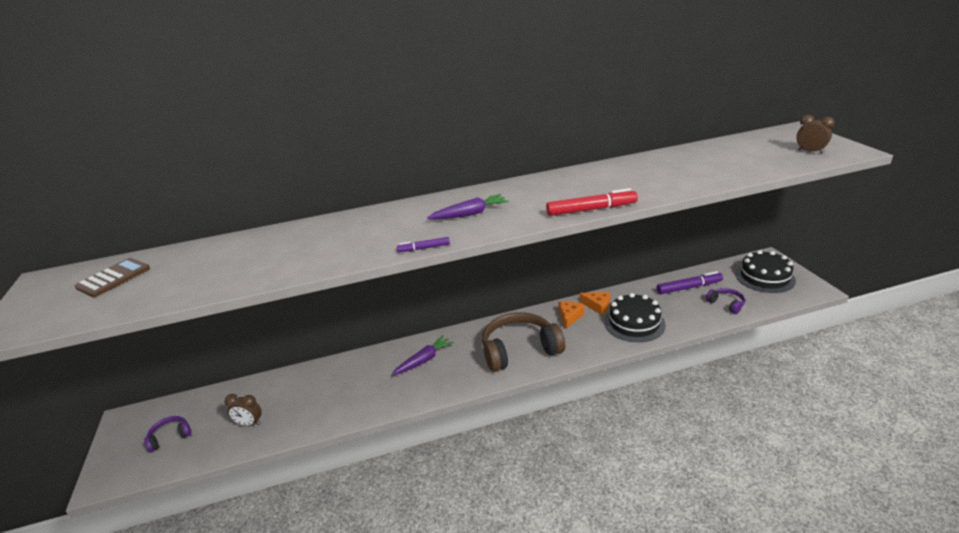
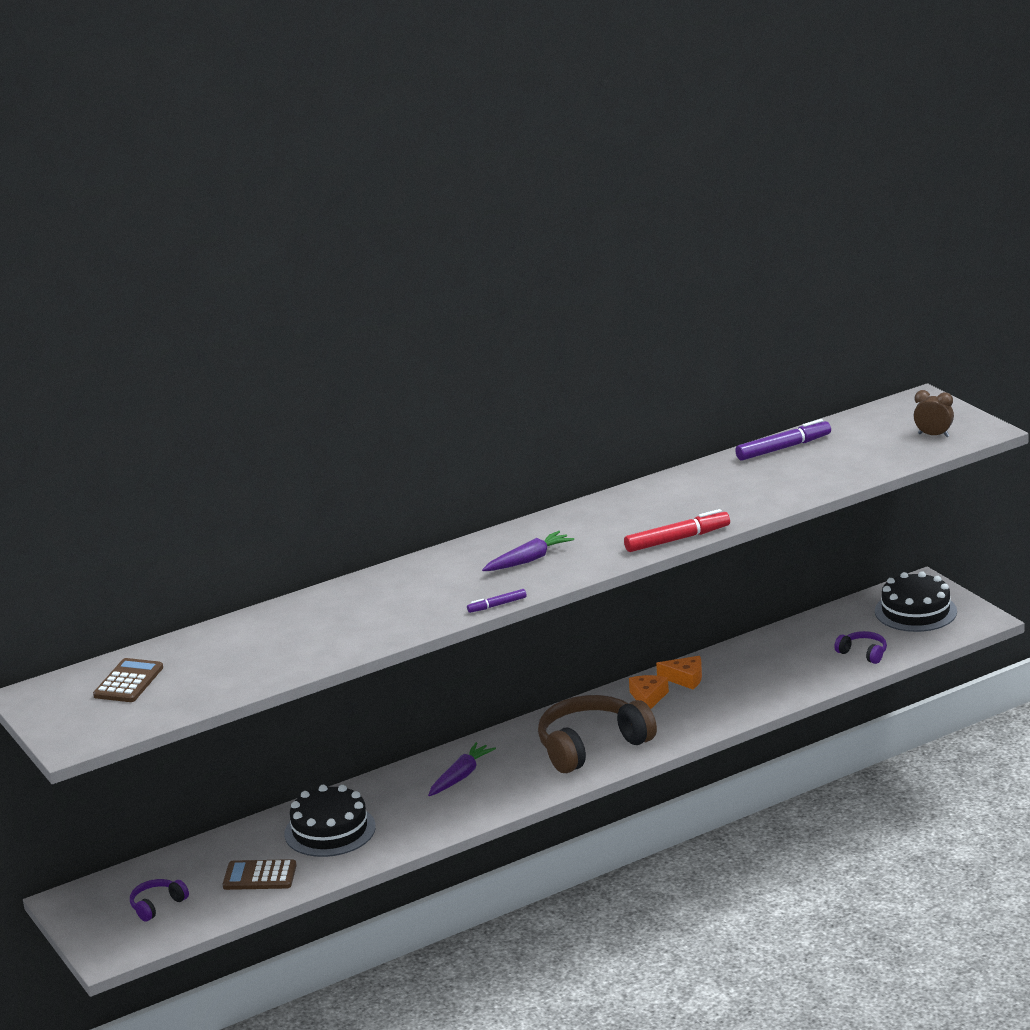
camera: 15 degrees left, 5 degrees down
brown clock [225,394,262,426] -> brown calculator [223,859,297,890]
black cake [604,293,666,342] -> black cake moved to [284,785,376,857]
purple marker [657,271,723,294] -> purple marker moved to [735,419,831,461]

